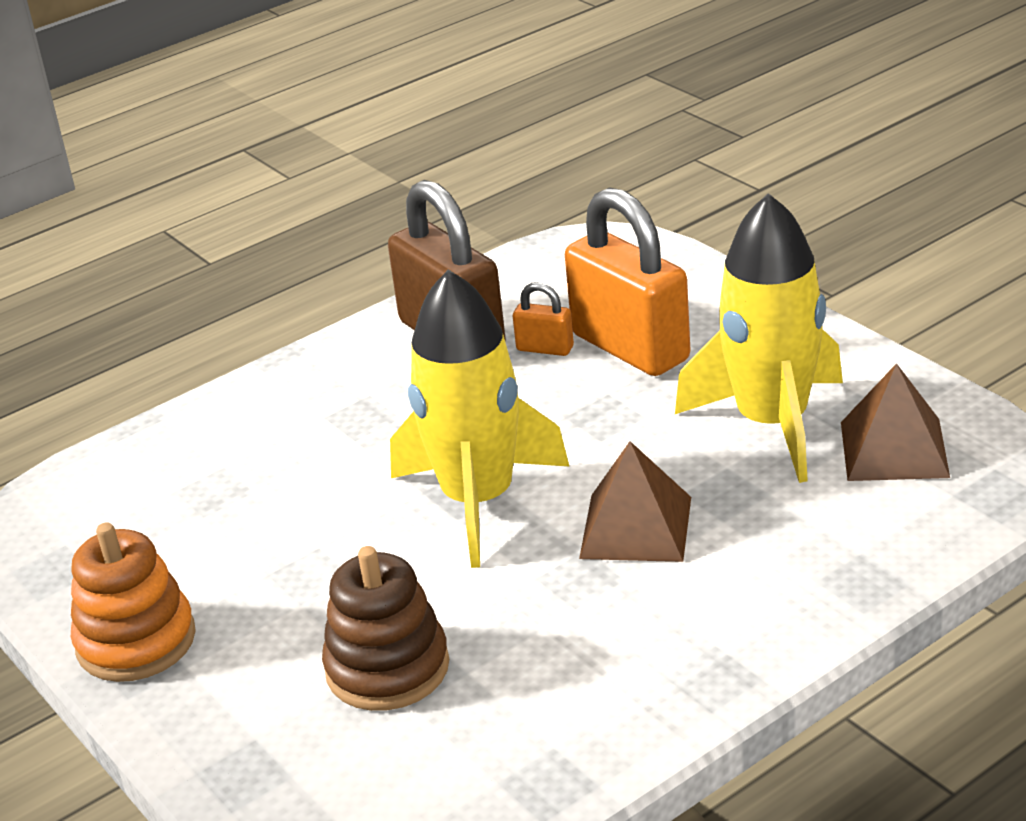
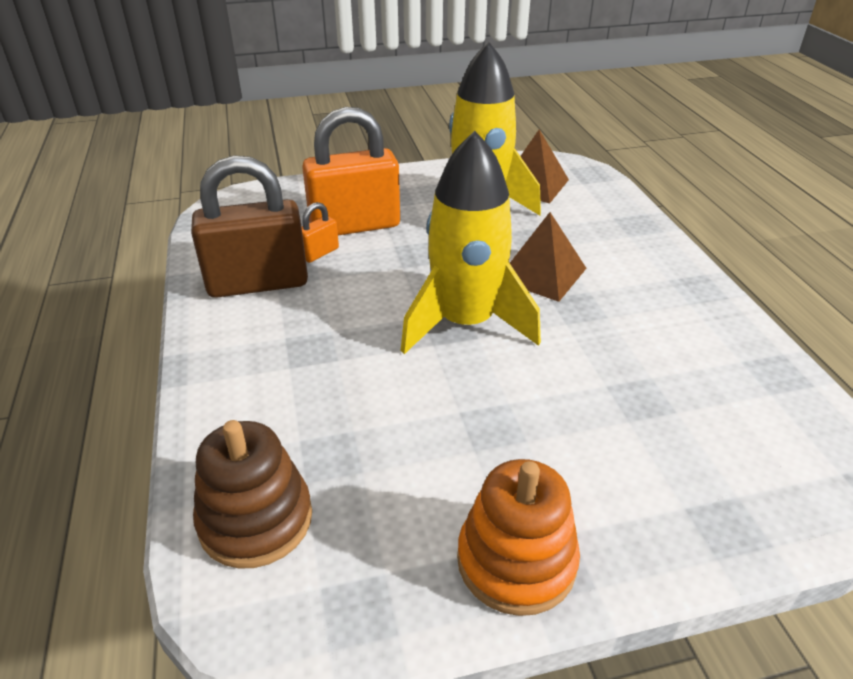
camera: 70 degrees left, 5 degrees up
brown stacking toy [322,546,449,711] -> brown stacking toy moved to [193,420,312,569]

